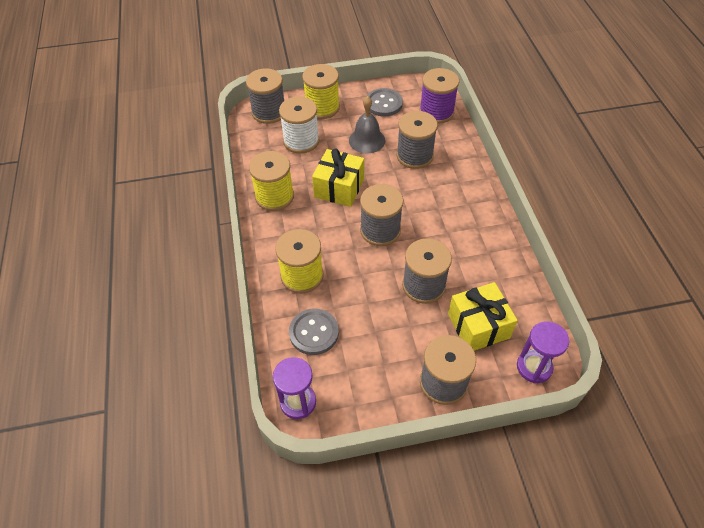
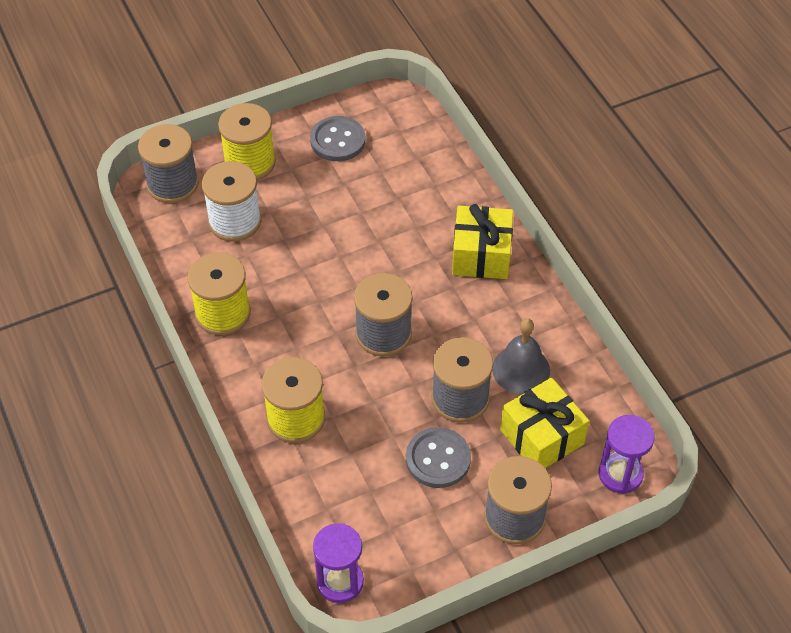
camera: 15 degrees left, 0 degrees up
grey button [289,309,339,355] -> grey button moved to [406,427,471,488]
yellow gift [312,148,364,207] -> yellow gift moved to [452,204,513,279]
grey bell [349,96,385,153] -> grey bell moved to [492,318,550,394]
grey spool [396,111,438,169] -> none
purple spool [419,68,459,124] -> none

